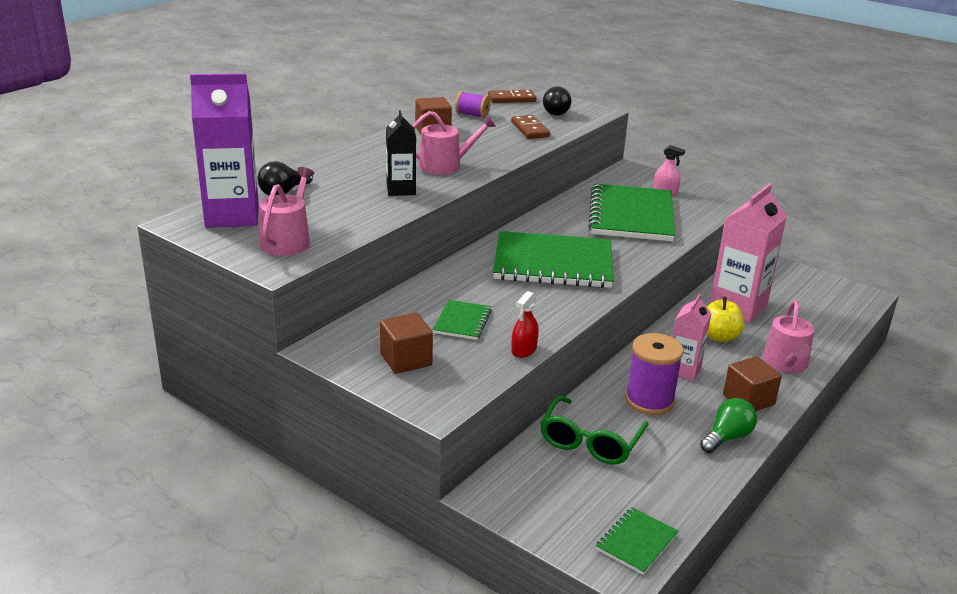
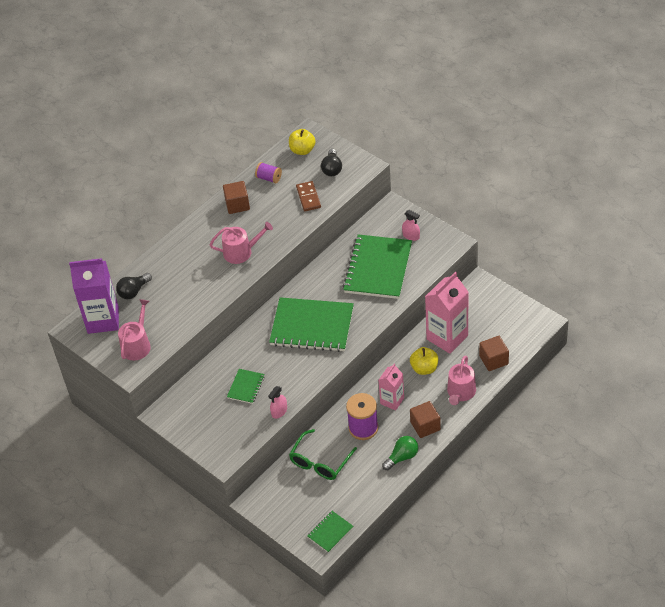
camera: 10 degrees right, 20 degrees up
brown cube [380,313,433,374] -> brown cube moved to [479,336,509,371]
black carton [386,110,416,196] -> none
brown domino [488,90,536,103] -> yellow apple [289,129,316,155]
red spray bottle [511,291,539,358] -> pink spray bottle [268,386,287,419]

